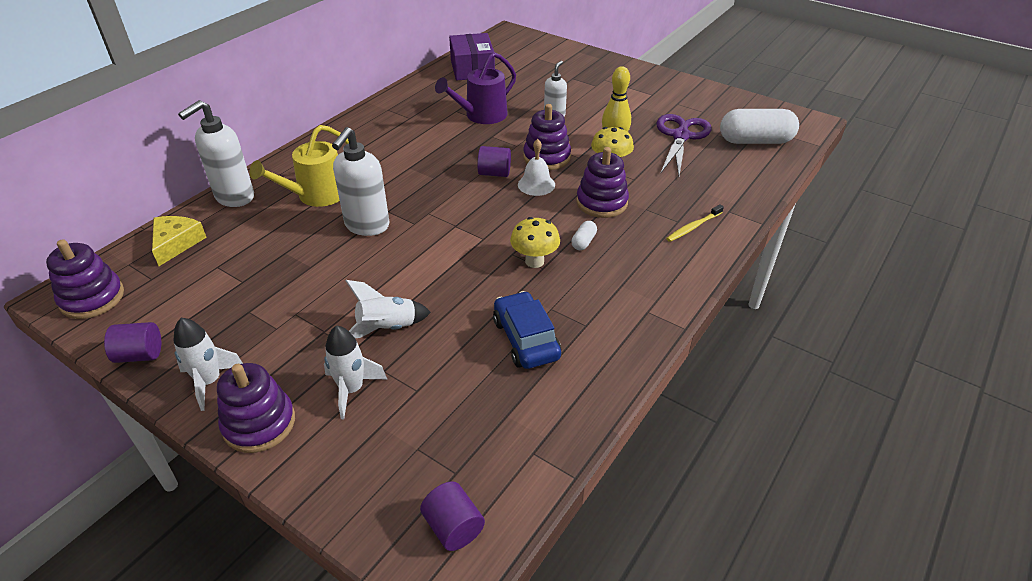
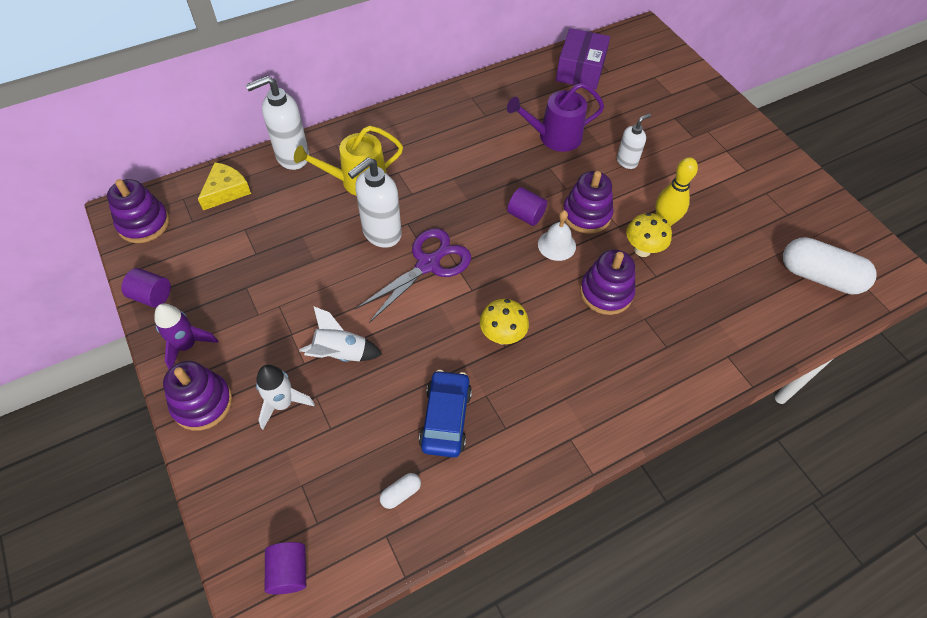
camera: 25 degrees right, 15 degrees up
white rocket [174,318,243,411] -> purple rocket [155,304,218,369]
white capsule [571,221,597,250] -> white capsule moved to [380,473,421,509]
purple scissors [657,114,712,176] -> purple scissors moved to [355,228,471,323]
yellow toothbrush [666,204,724,242] -> none

